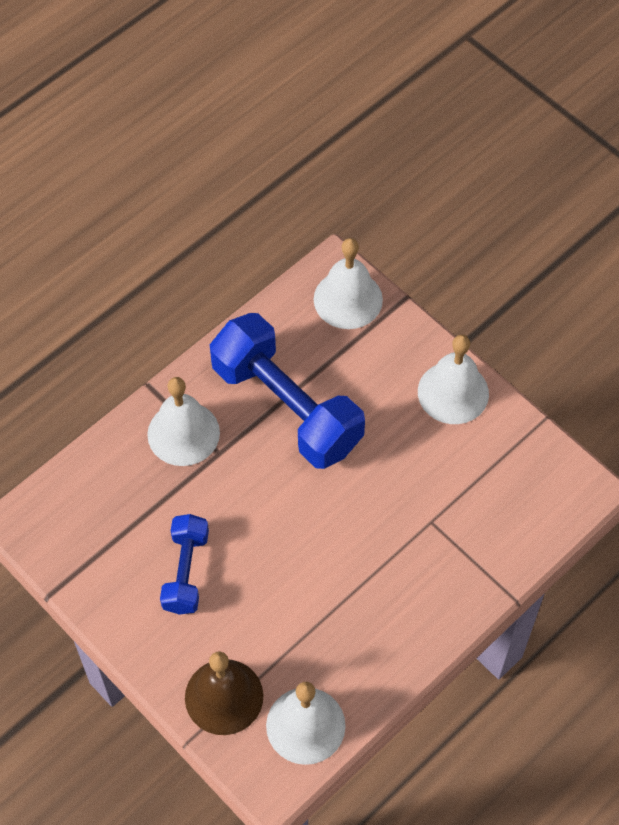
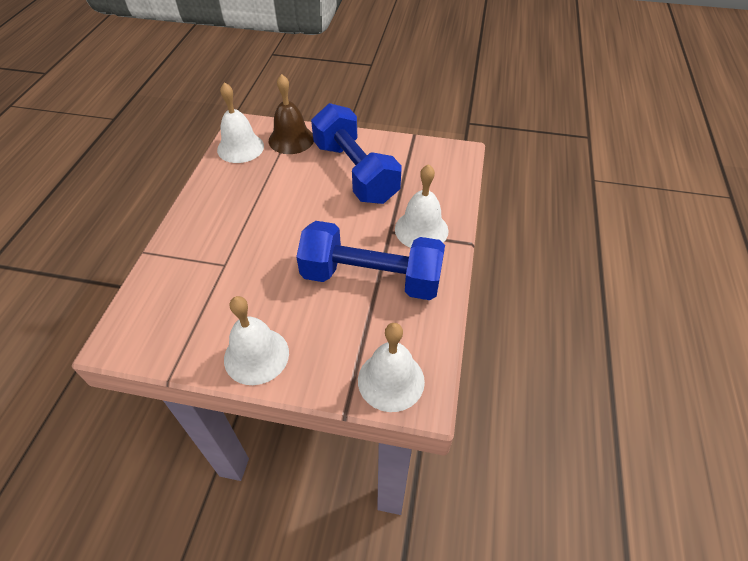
camera: 145 degrees right, 10 degrees down
blue dumbbell [160,514,209,615] -> blue dumbbell [311,103,402,204], size x1.87

